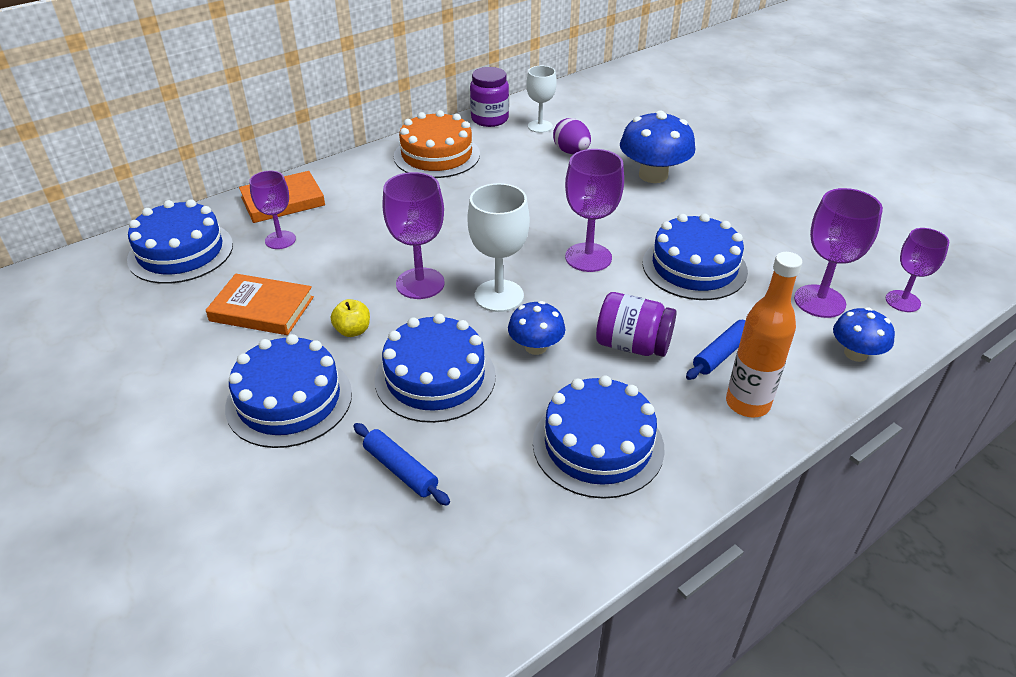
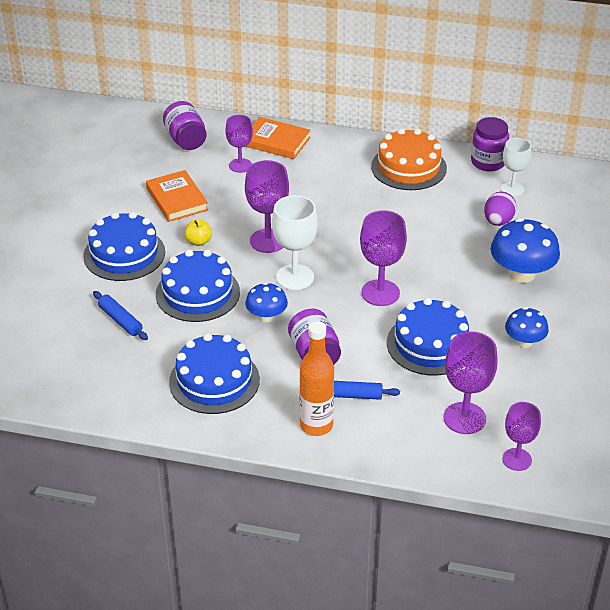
camera: 50 degrees right, 0 degrees up
blue cake [127,199,233,284] -> purple jar [163,101,206,150]
blue rolling pin [354,423,450,506] -> blue rolling pin turned 45 degrees counterclockwise [93,291,148,340]
blue mushroom [833,307,895,362] -> blue mushroom moved to [505,307,549,348]

